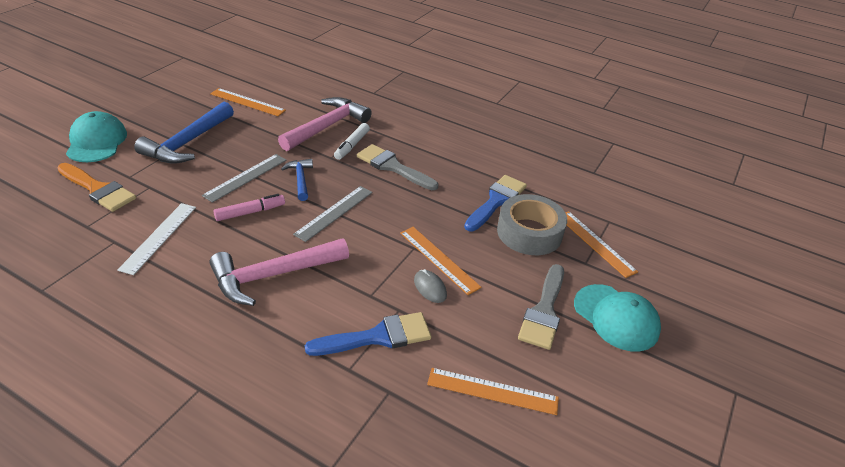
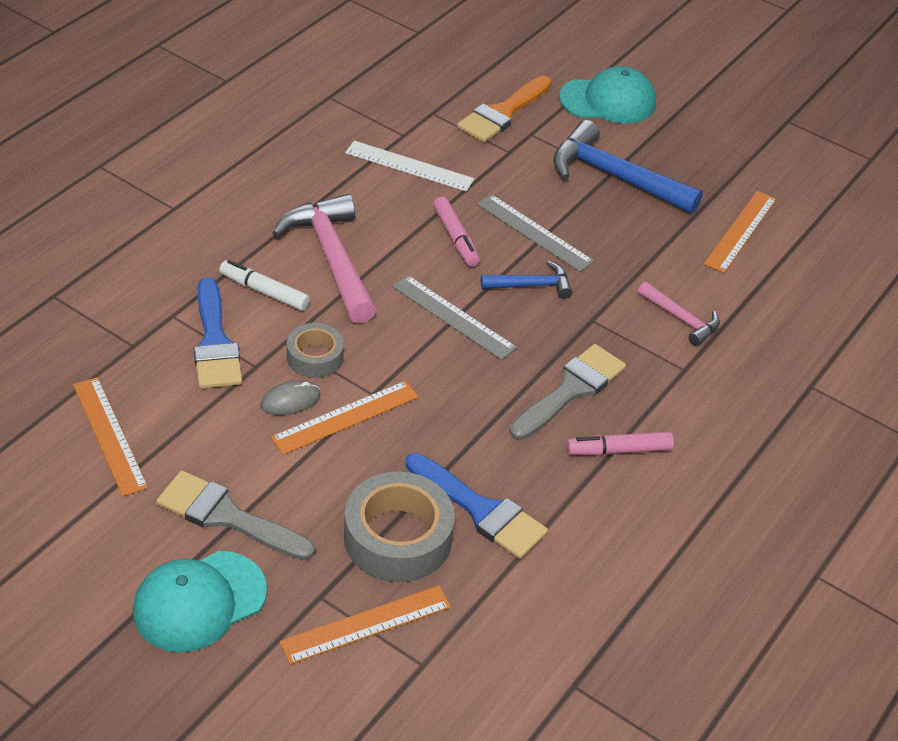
camera: 95 degrees right, 5 degrees up
pink hammer [278,97,372,151] -> pink hammer [638,282,720,346], size x0.54
white marker [334,123,370,160] -> white marker moved to [219,260,310,311]
orange ruler [427,368,559,415] -> orange ruler turned 45 degrees counterclockwise [73,377,148,496]
none -> grey tape [287,323,344,378]
none -> pink marker [567,432,674,456]

